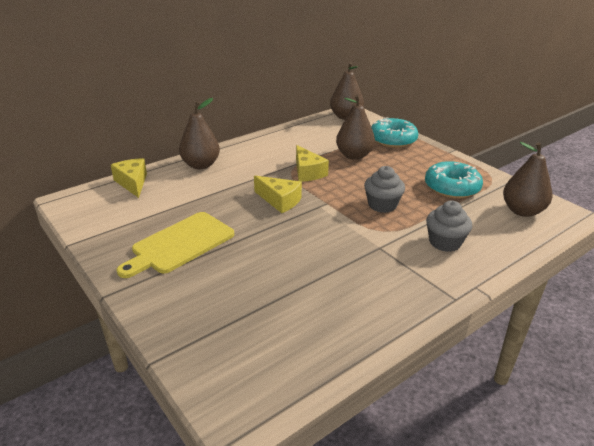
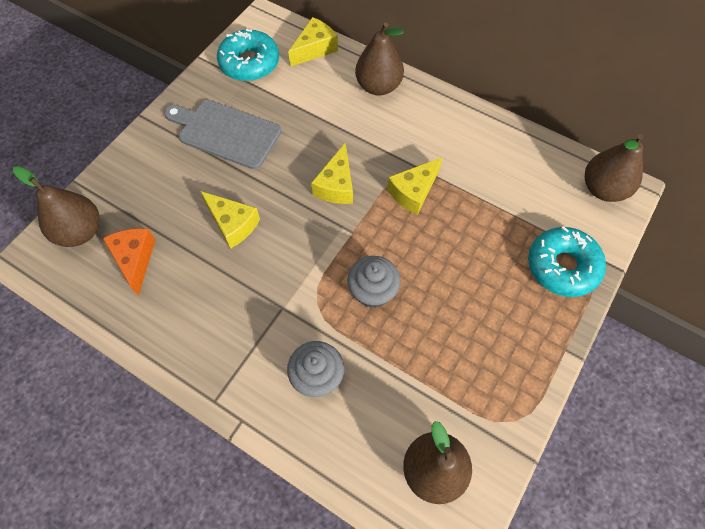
camera: 70 degrees right, 30 degrees up
yellow cutting board [117,212,234,278] -> grey cutting board [164,100,281,169]
brown pear [336,95,375,160] -> brown pear moved to [13,166,100,247]
turquoise donut [425,161,483,199] -> turquoise donut moved to [217,29,279,81]
none -> orange cheese [103,228,155,296]
none -> yellow cheese [200,191,260,249]

